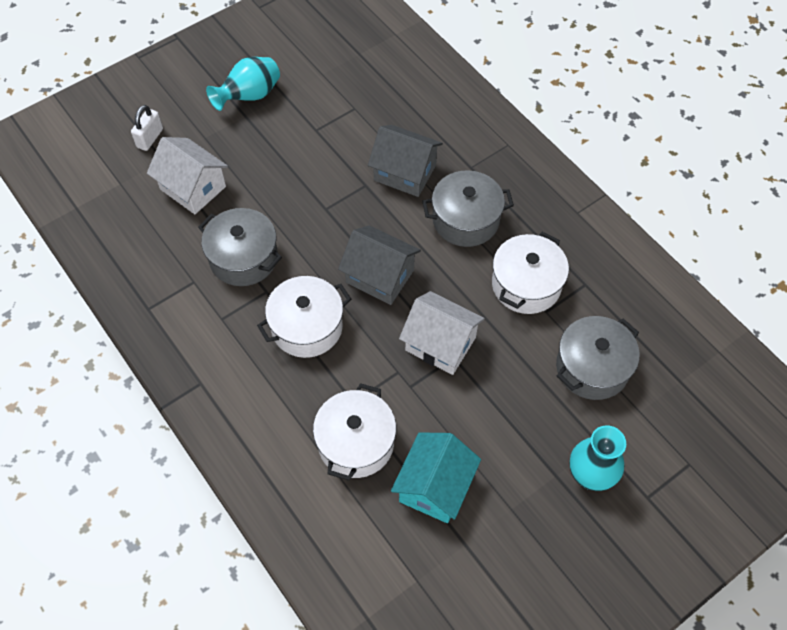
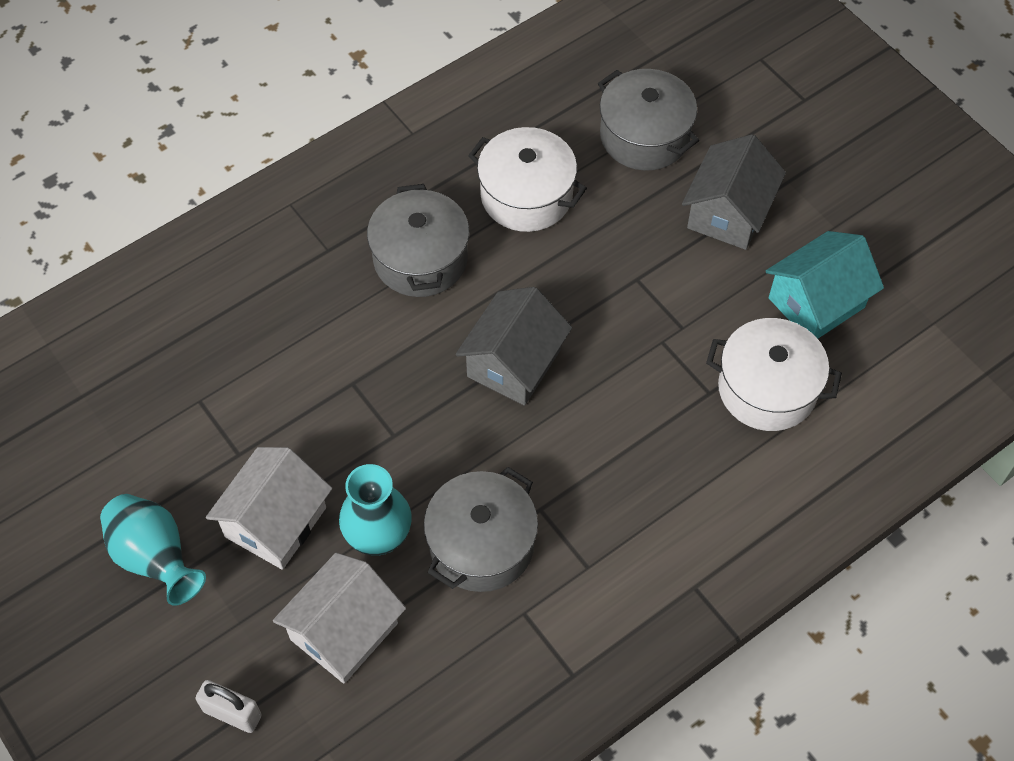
camera: 90 degrees left, 0 degrees up
white pot [257,276,351,358] -> none
grey house [368,125,443,197] -> grey house moved to [682,134,786,250]
turquoise house [391,432,481,523] -> turquoise house turned 60 degrees counterclockwise [766,231,884,339]
white house [399,291,485,375] -> white house moved to [206,447,332,570]
turquoise vase [570,425,626,491] -> turquoise vase moved to [339,464,412,556]

